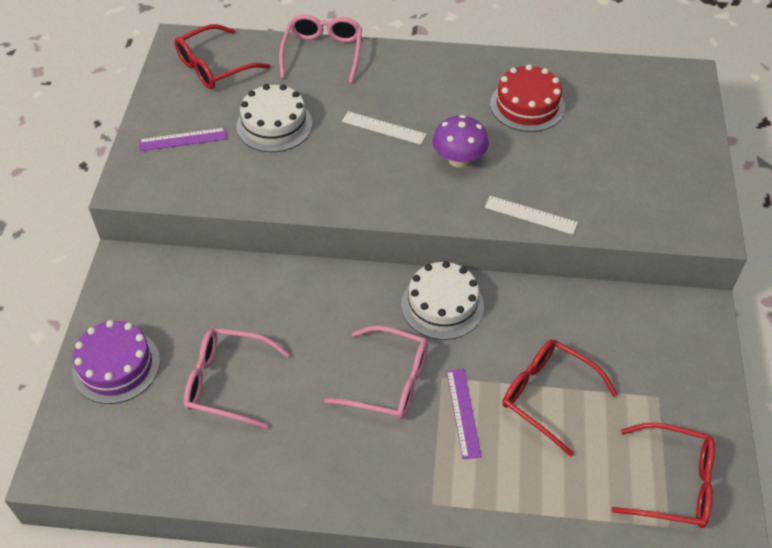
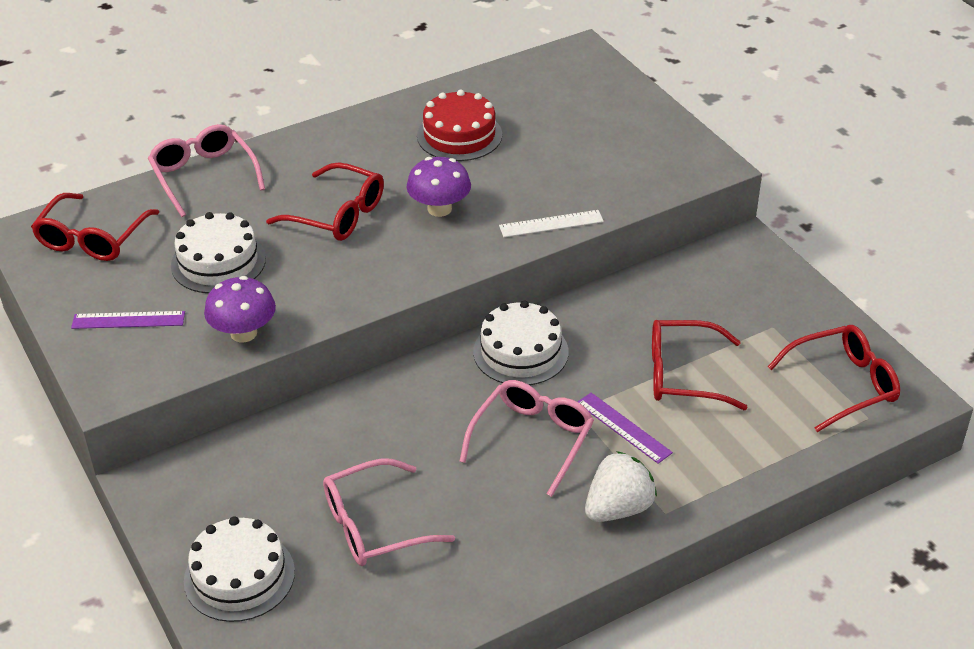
camera: 35 degrees left, 10 degrees down
purple cake [72,320,160,404] -> white cake [184,516,295,622]
purple ruler [139,128,227,151] -> purple ruler turned 45 degrees clockwise [71,311,185,329]
pink glasses [324,326,428,419] -> pink glasses turned 45 degrees counterclockwise [459,380,594,497]
white ruler [342,111,427,145] -> red glasses [266,162,384,241]
none -> purple mushroom [204,276,276,342]
none -> white strawberry [585,451,657,522]

